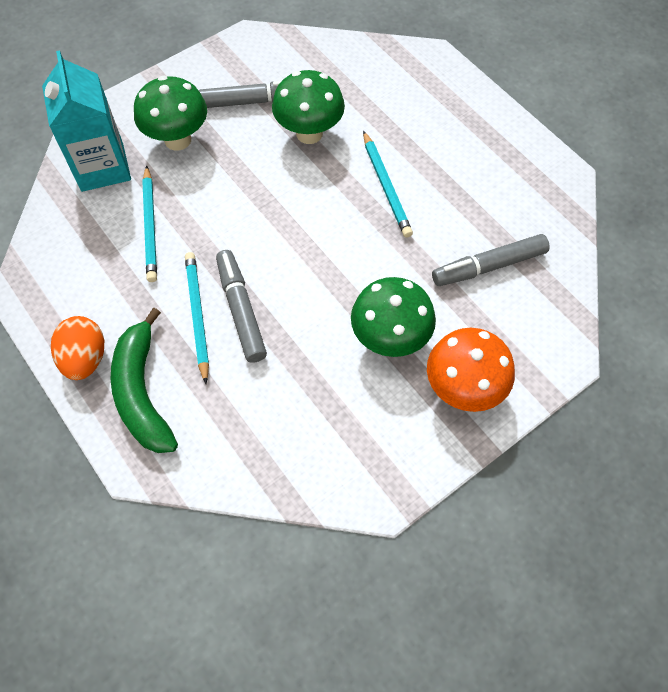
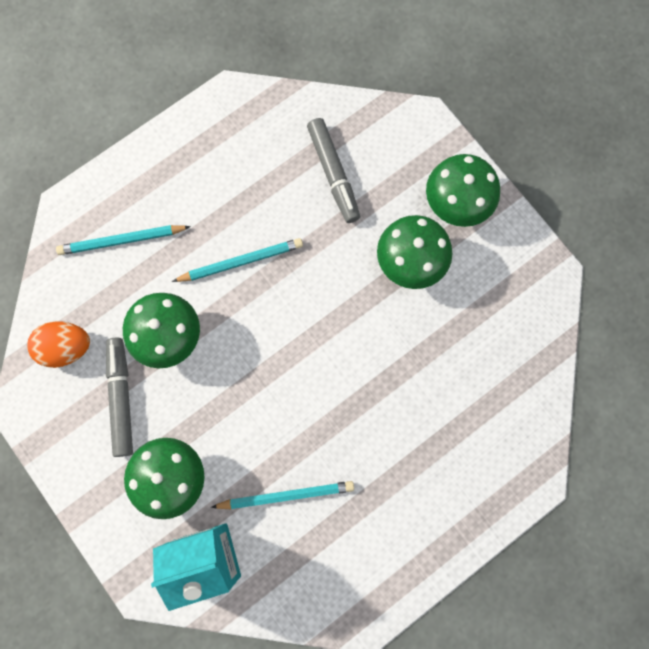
camera: 90 degrees left, 15 degrees up
orange egg [51,316,104,380] -> orange egg moved to [27,321,90,368]
green banana [111,308,178,453] -> none
turquoise pencil [185,252,209,384] -> turquoise pencil moved to [56,225,191,255]
grey marker [216,250,267,363] -> none
orange mushroom [427,328,515,412] -> green mushroom [426,154,500,227]

